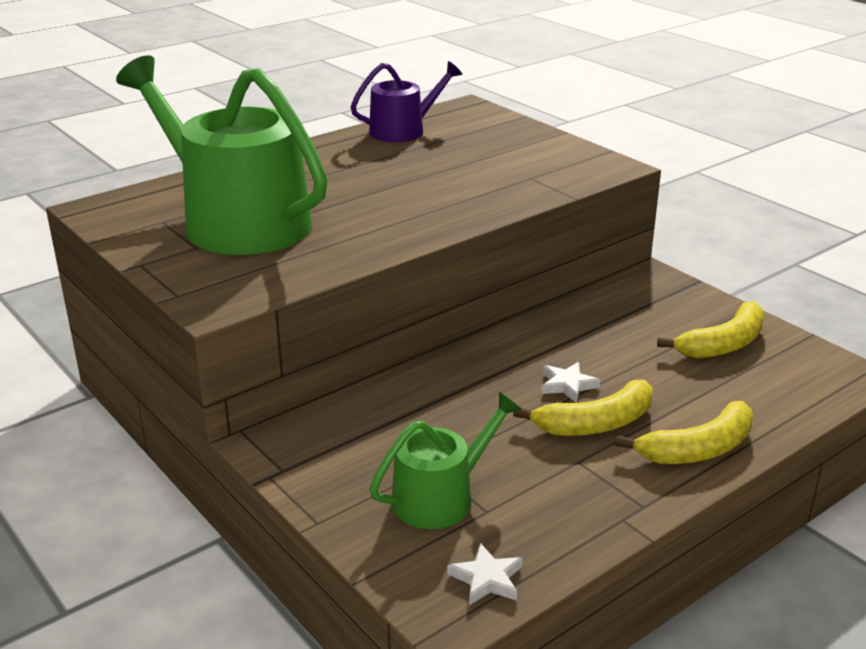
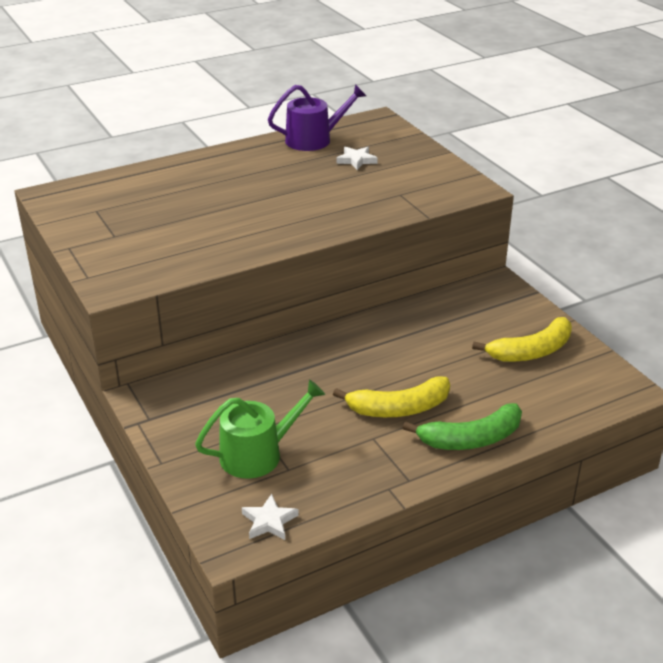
camera: 10 degrees right, 5 degrees up
green watering can [116,55,328,255] -> none
white star [541,362,600,403] -> white star moved to [336,147,378,170]
yellow banana [615,401,753,464] -> green banana [403,403,522,450]

